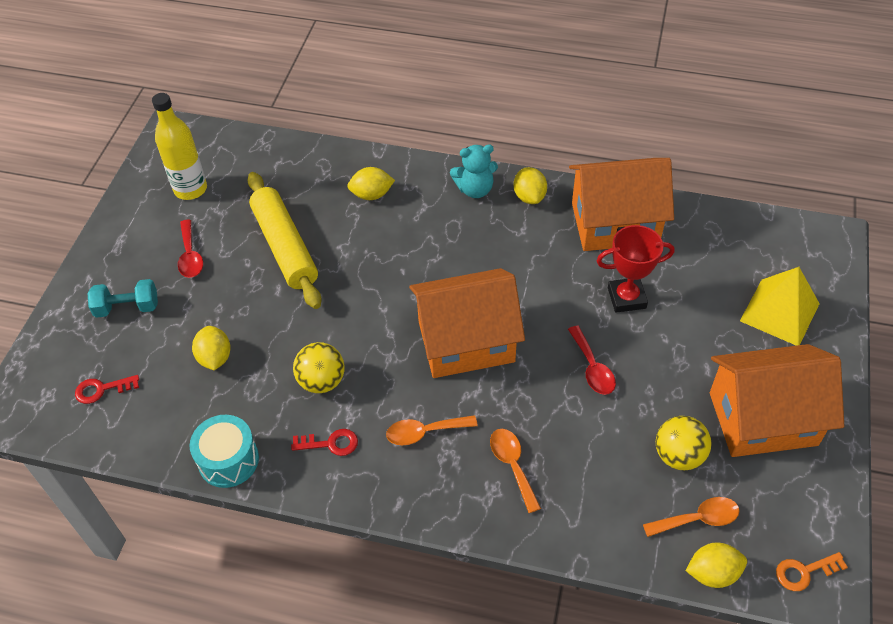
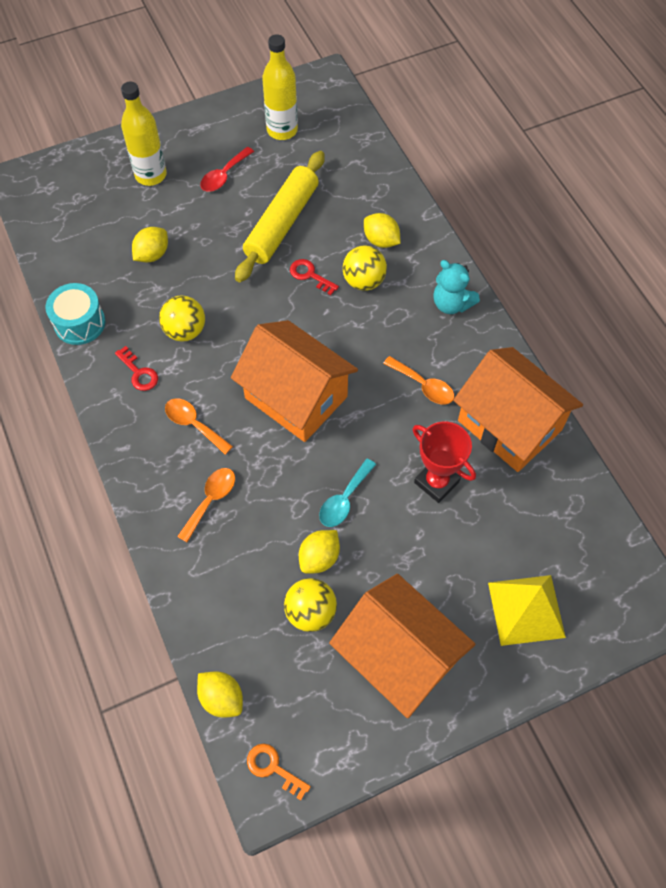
camera: 50 degrees right, 10 degrees up
red key [75,375,139,404] -> red key moved to [290,259,339,295]
turquoise dumbbell [87,279,158,318] -> yellow bottle [121,82,167,186]
yellow lemon [514,167,547,204] -> yellow lemon moved to [299,530,340,574]
red spoon [568,326,616,395] -> turquoise spoon [319,459,376,527]
orange spoon [643,497,739,537] -> orange spoon moved to [383,356,454,405]
none -> yellow ball [342,245,387,291]

